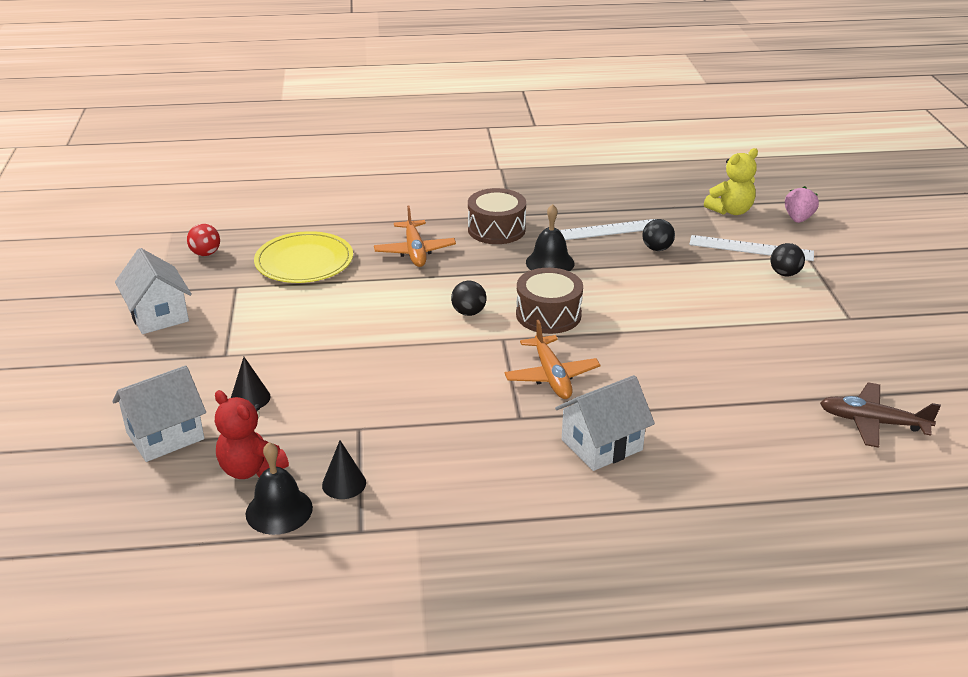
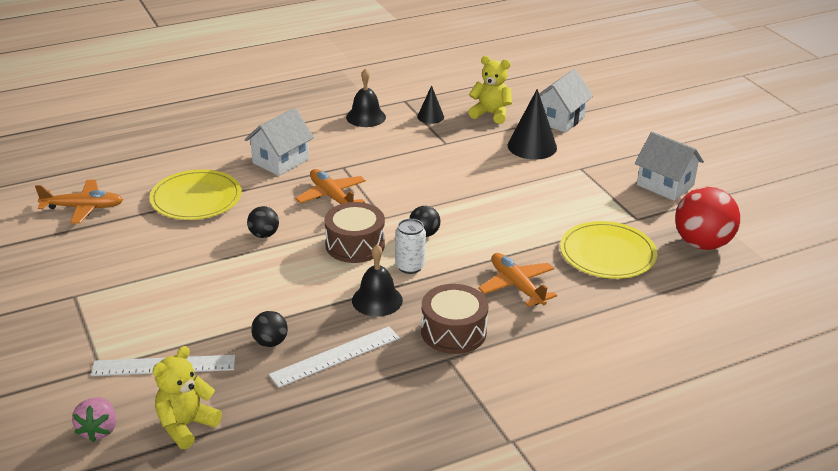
camera: 160 degrees right, 0 degrees up
red ball [187,224,220,256] -> red ball [675,187,740,250], size x1.98
red teddy bear [215,390,289,479] -> yellow teddy bear [468,56,512,124]
black cone [231,357,271,408] -> black cone [508,89,557,160], size x1.75
black bell [245,442,313,535] -> black bell moved to [346,68,386,127]
black ball [770,243,805,276] -> black ball moved to [247,206,279,238]
brown plane [820,382,941,448] -> orange plane [35,180,123,224]
none -> yellow plate [149,169,242,220]
none -> white can [395,219,426,274]

